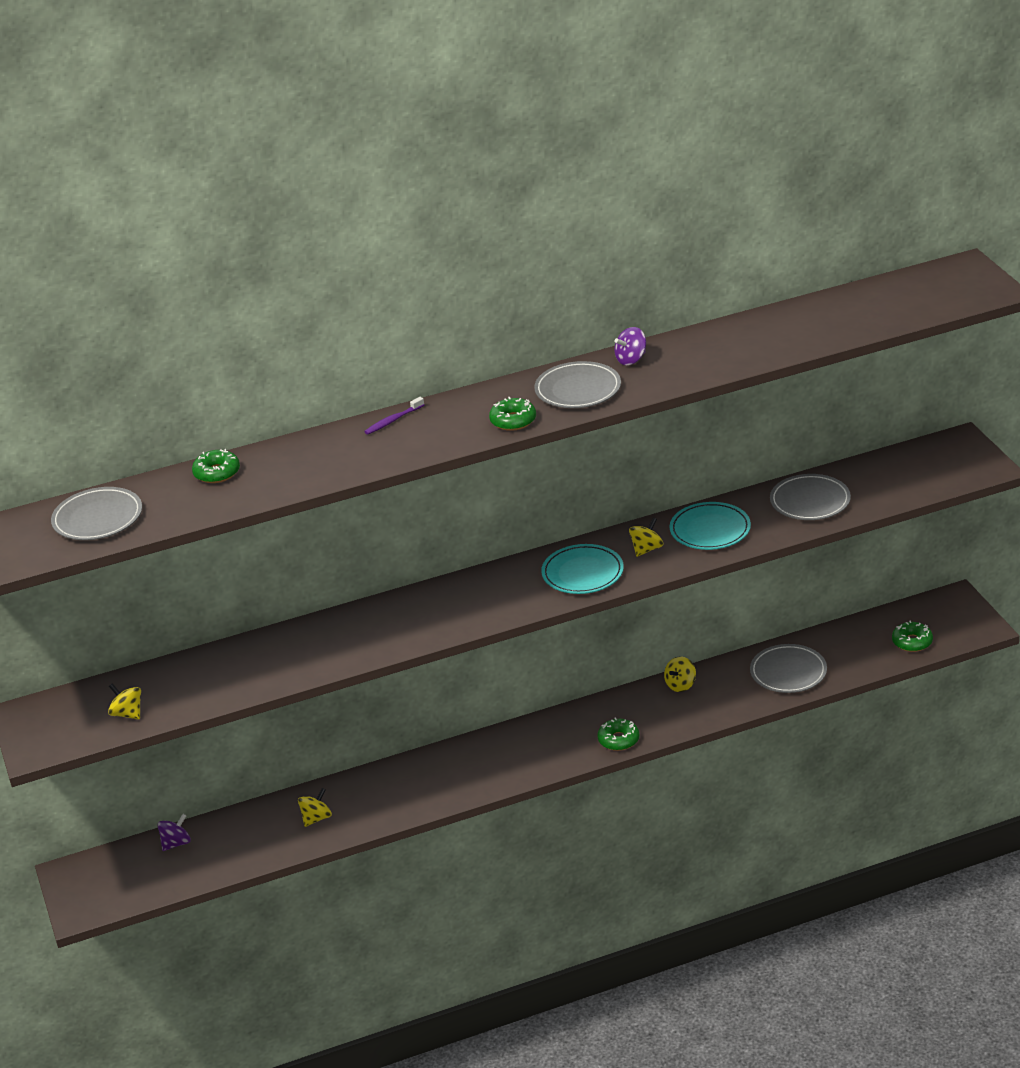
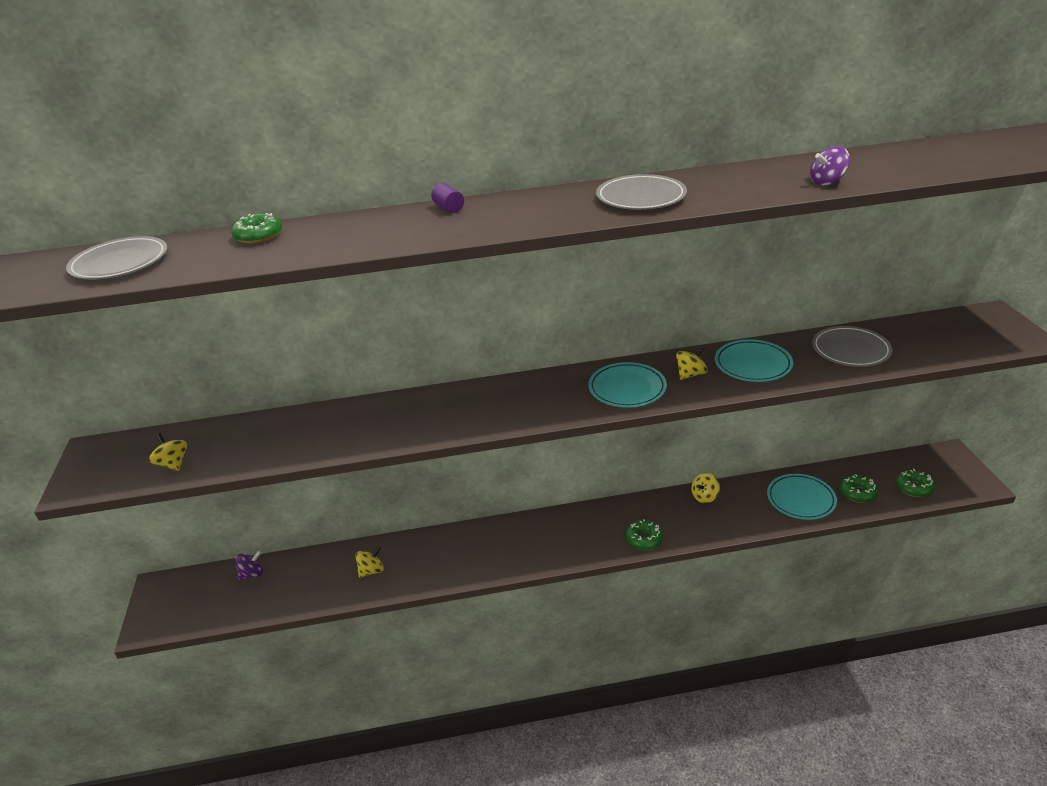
camera: 10 degrees right, 0 degrees up
purple toothbrush [364,397,424,435] -> purple cylinder [431,183,464,213]
green donut [489,397,536,431] -> green donut moved to [840,474,878,503]
purple spinning top [614,327,646,365] -> purple spinning top moved to [810,146,850,186]
grey plate [750,644,827,693] -> turquoise plate [767,474,837,520]

